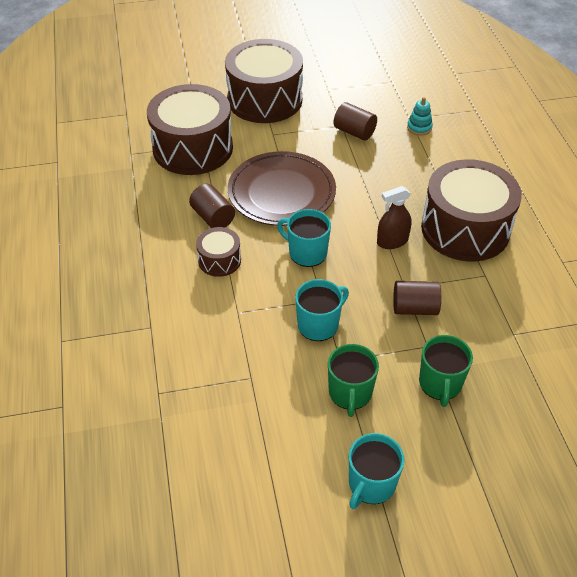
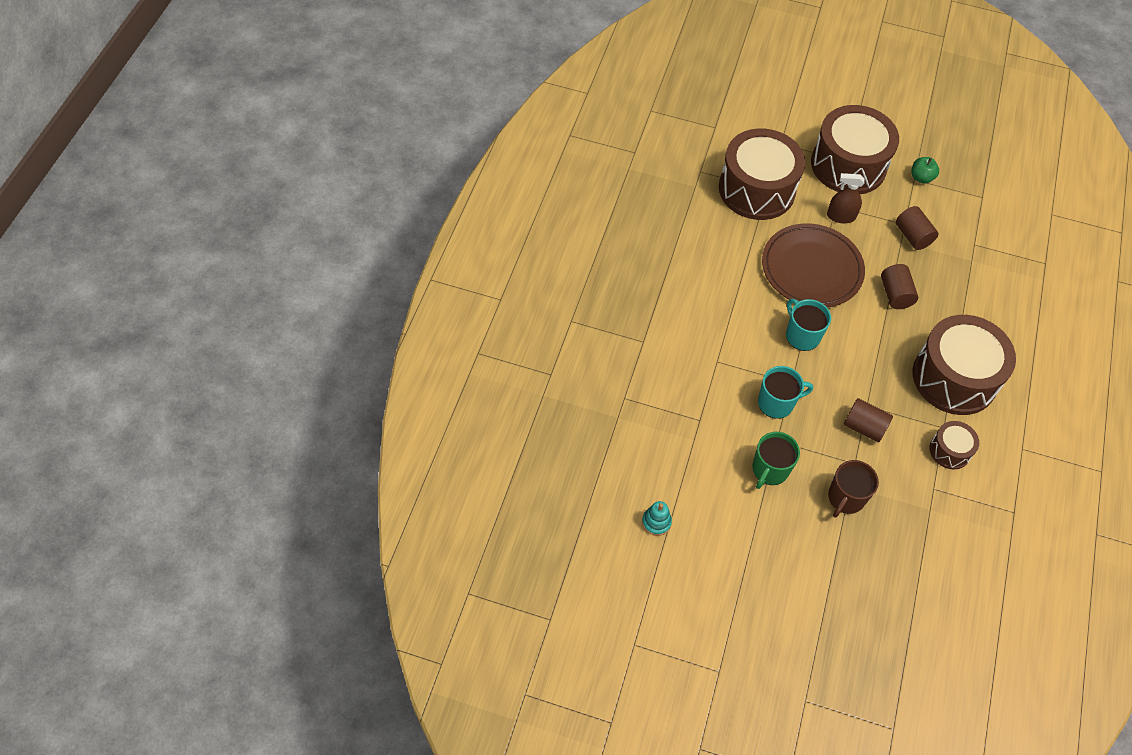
camera: 25 degrees right, 10 degrees up
brown cylinder [189,184,235,228] -> brown cylinder moved to [881,264,918,309]
brown drum [196,227,241,277] -> brown drum moved to [929,421,979,469]
turquoise mug [349,433,405,509] -> none
brown spray bottle [377,186,411,249] -> brown spray bottle moved to [827,173,865,224]
turquoise stacking toy [407,97,433,136] -> turquoise stacking toy moved to [642,501,672,536]
green mug [419,335,473,407] -> brown mug [828,460,879,517]
none -> green apple [911,157,939,184]

